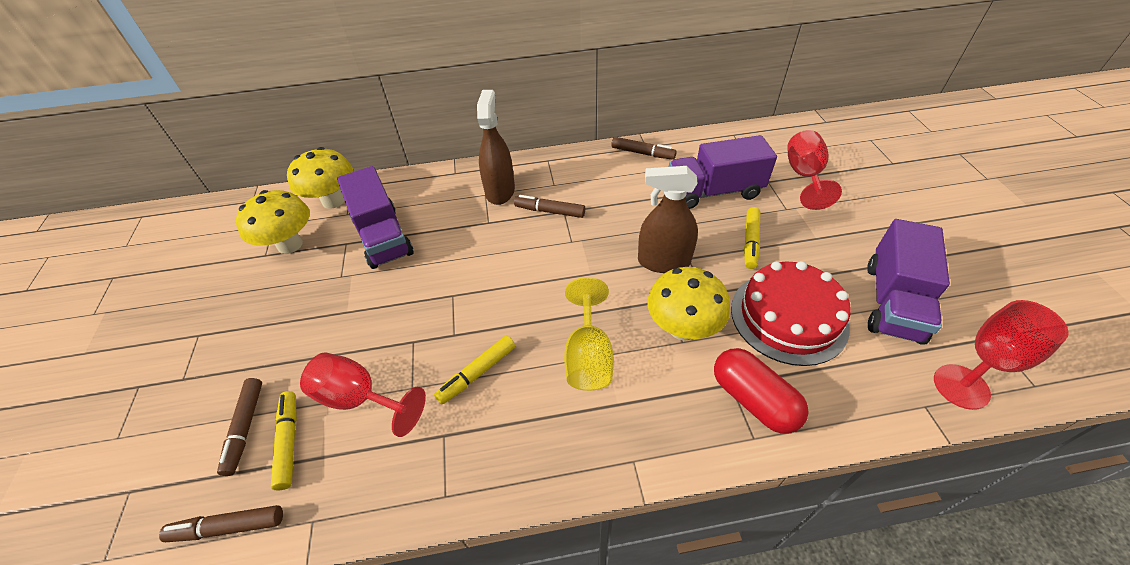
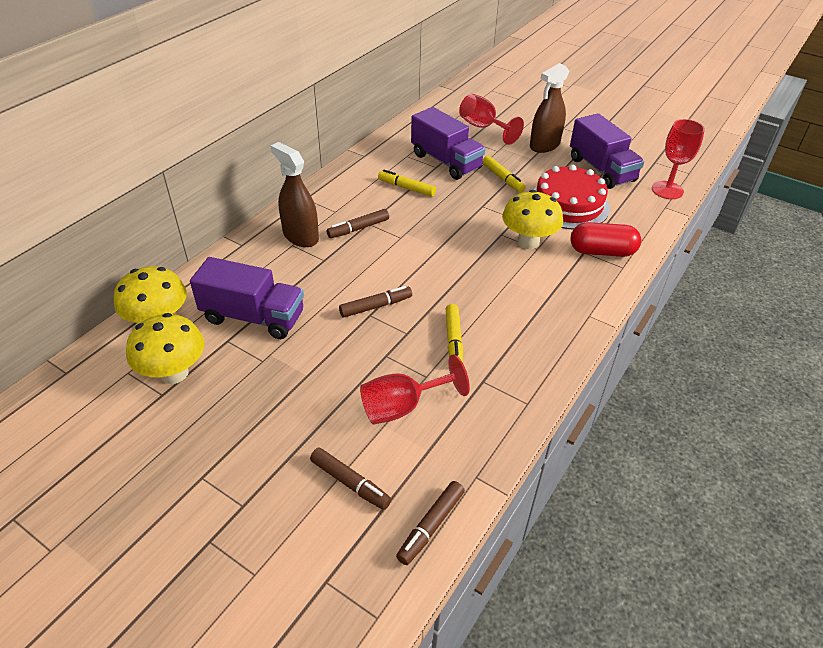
camera: 50 degrees left, 5 degrees down
yellow marker [271,391,297,490] -> yellow marker moved to [378,170,436,197]
yellow goblet [564,277,614,391] -> none
brown marker [611,137,677,160] -> brown marker moved to [339,286,412,318]
brown spray bottle [638,166,698,273] -> brown spray bottle moved to [530,63,569,153]
purple truck [669,135,777,209] -> purple truck turned 75 degrees counterclockwise [411,107,485,180]

